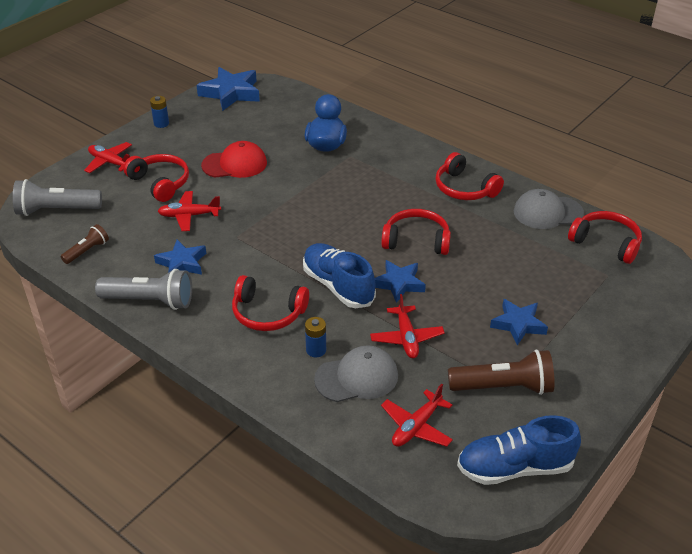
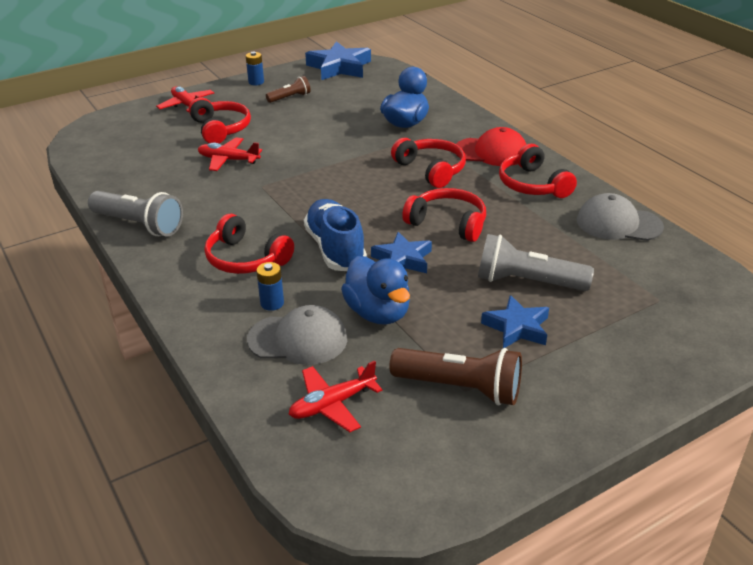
camera: 20 degrees right, 5 degrees down
grey flashlight [13,179,102,216] -> grey flashlight moved to [478,234,594,291]
brown flashlight [61,224,109,264] -> brown flashlight moved to [266,76,311,103]
blue star [154,240,206,275] -> none
red cap [201,141,267,178] -> red cap moved to [456,127,527,166]
red plane [370,294,445,358] -> blue duck [341,256,410,325]
blue shoe [457,415,581,485] -> none
red headphones [568,211,642,264] -> red headphones moved to [391,138,466,188]

